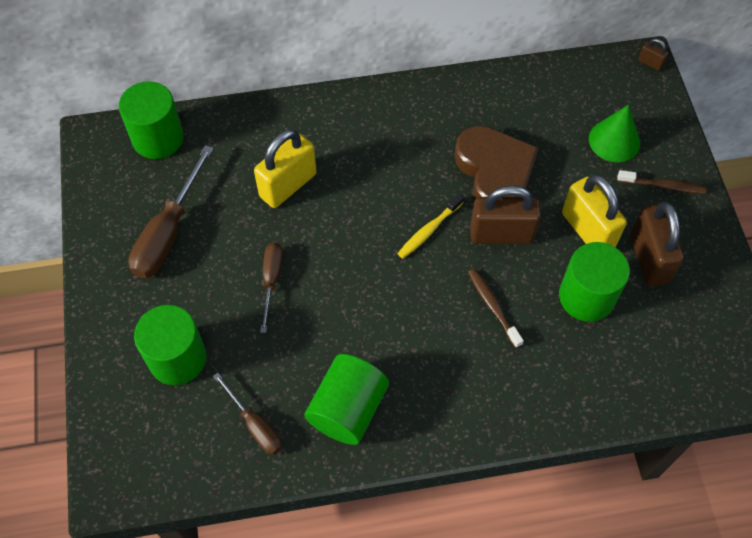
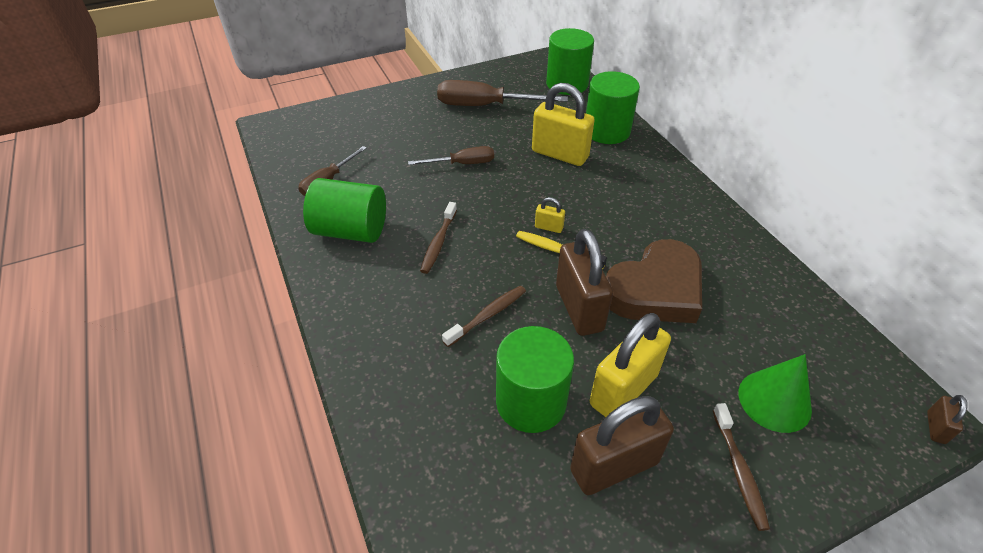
camera: 75 degrees right, 15 degrees down
green cylinder [134,305,206,385] -> green cylinder moved to [586,71,640,144]
none -> brown toothbrush [420,202,457,274]
none -> yellow padlock [535,197,565,233]

